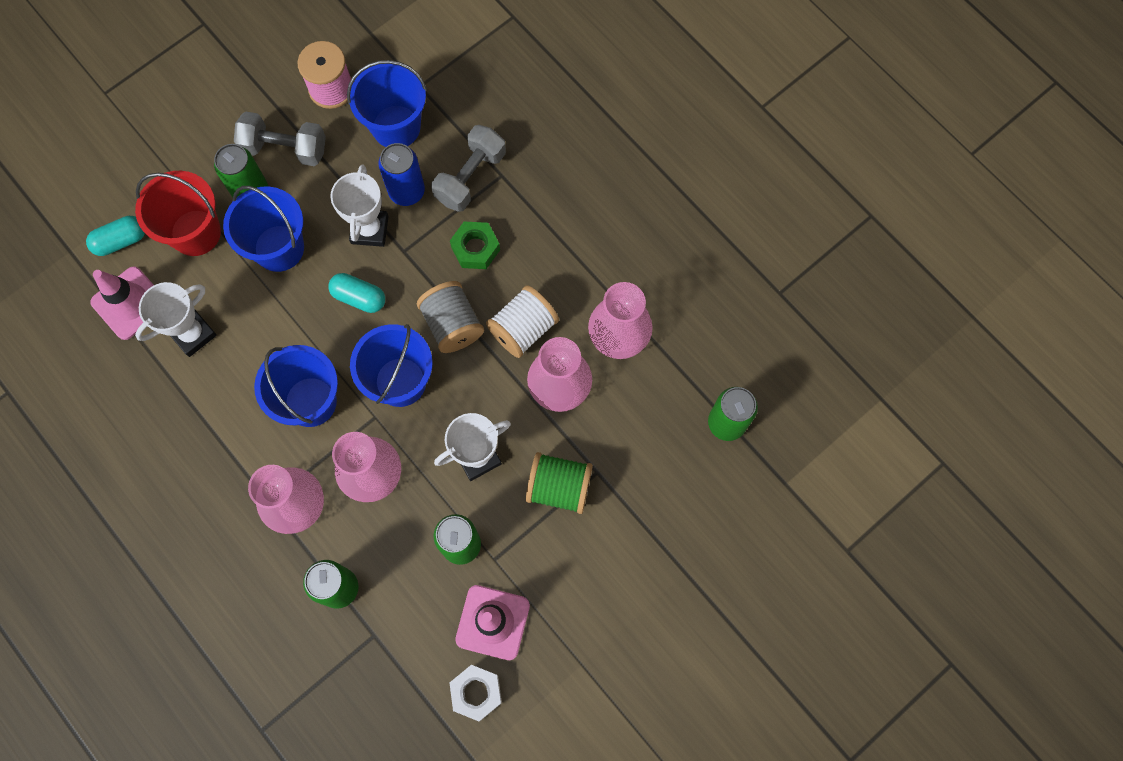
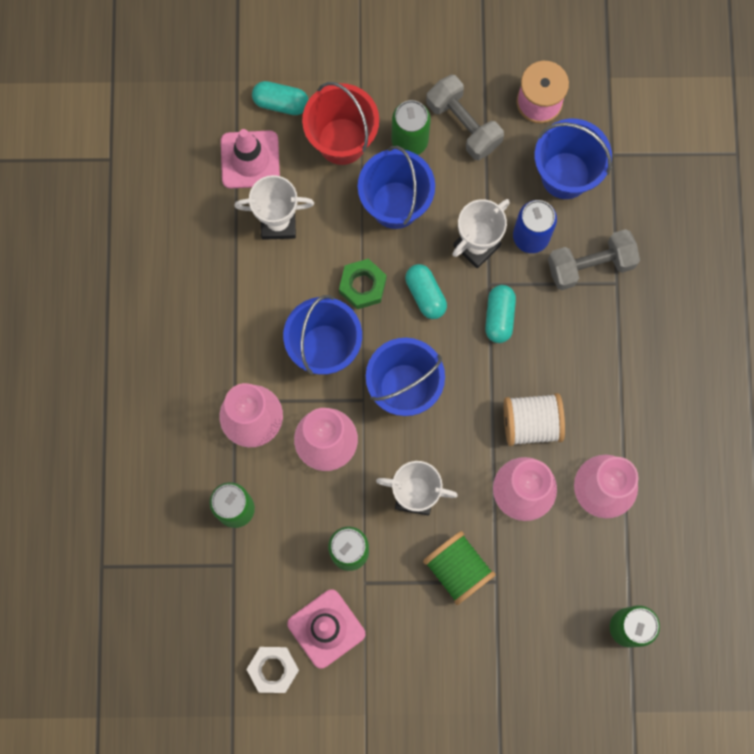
camera: 40 degrees right, 5 degrees up
grey spool [417,281,484,353] -> none
green nut [450,221,500,269] -> green nut moved to [339,259,386,309]
none -> turquoise capsule [485,285,516,343]

